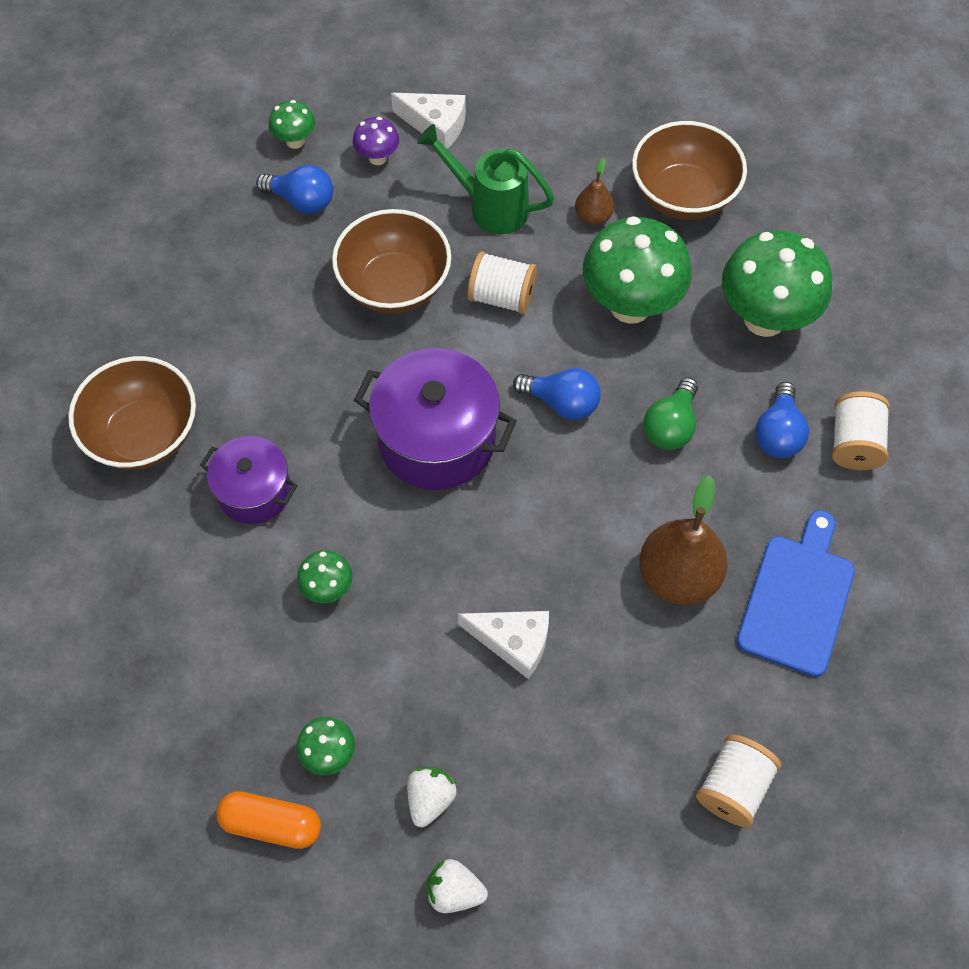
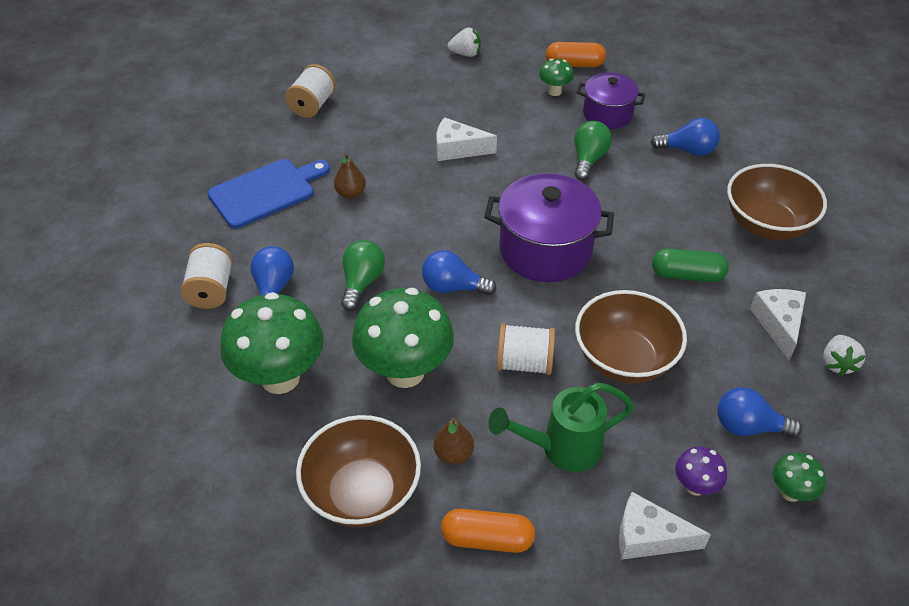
camera: 170 degrees right, 15 degrees down
purple pot [200,436,298,524] -> purple pot moved to [577,73,645,129]
green mushroom [297,550,352,604] -> green light bulb [574,121,612,180]
white strawberry [407,767,457,827] -> white strawberry moved to [823,335,866,376]
green watering can [417,124,554,234] -> green watering can turned 150 degrees clockwise [488,383,634,472]
brown pear [639,475,727,605] -> brown pear [334,153,366,199], size x0.52
blue cutting board [737,510,855,677] -> blue cutting board turned 135 degrees counterclockwise [208,159,330,228]
none -> orange capsule [441,509,535,553]
none -> blue light bulb [650,118,720,156]
none -> green capsule [652,248,729,282]
none -> white cheese [750,289,806,361]

